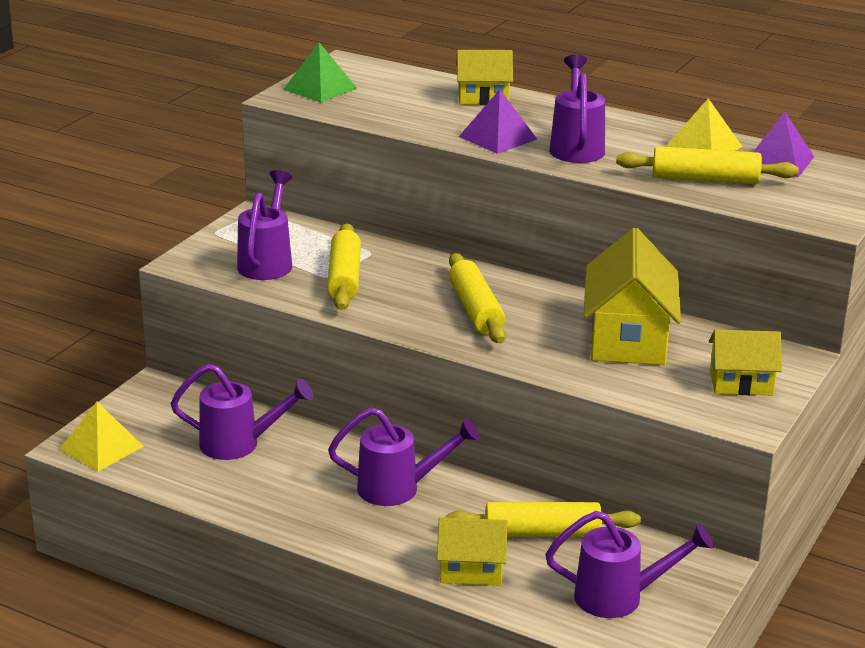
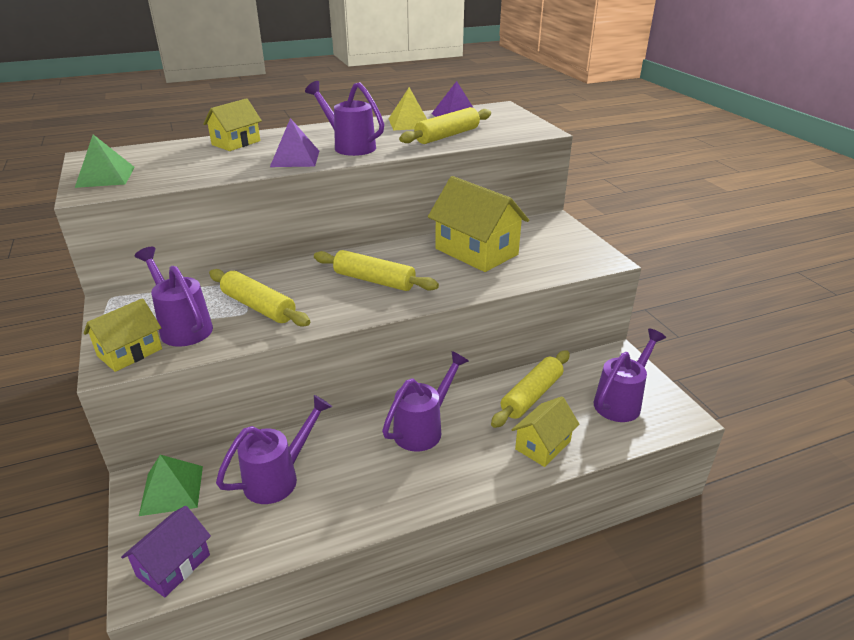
camera: 50 degrees left, 5 degrees up
yellow pyramid [59,402,144,471] -> purple house [121,506,211,597]
yellow house [709,330,782,395] -> yellow house moved to [84,298,162,372]
none -> green pyramid [139,455,203,516]

